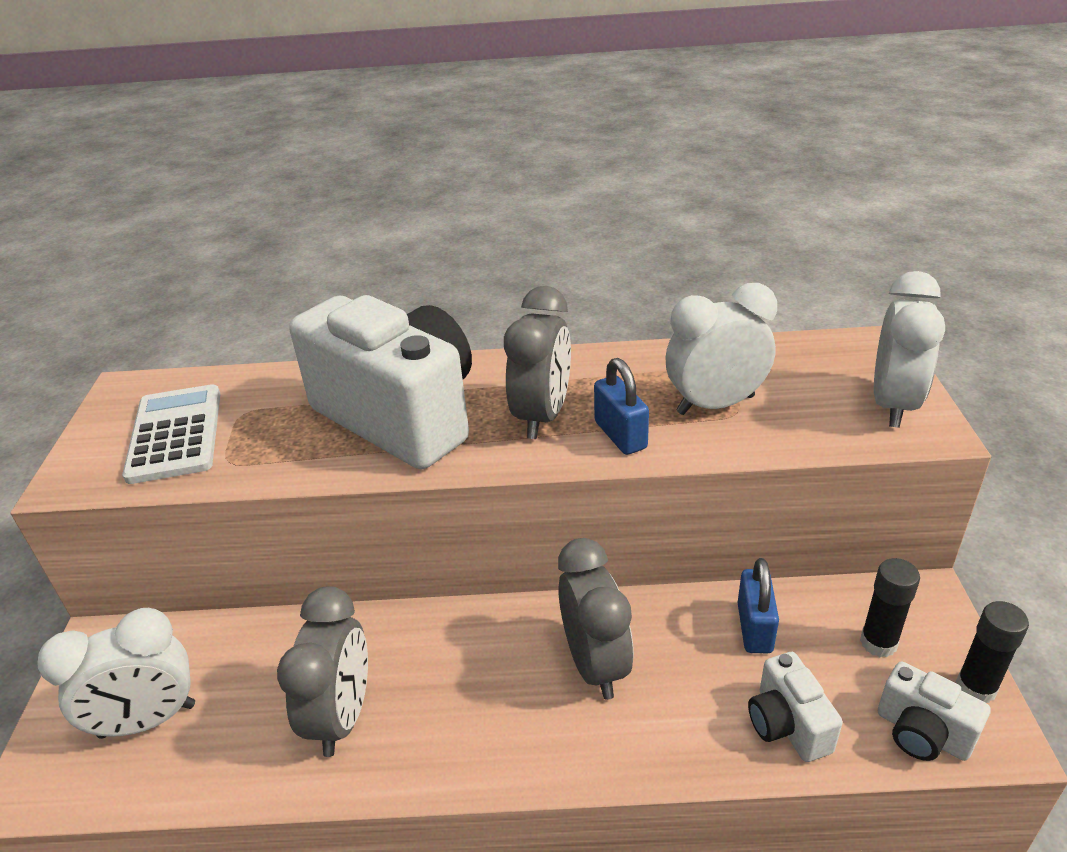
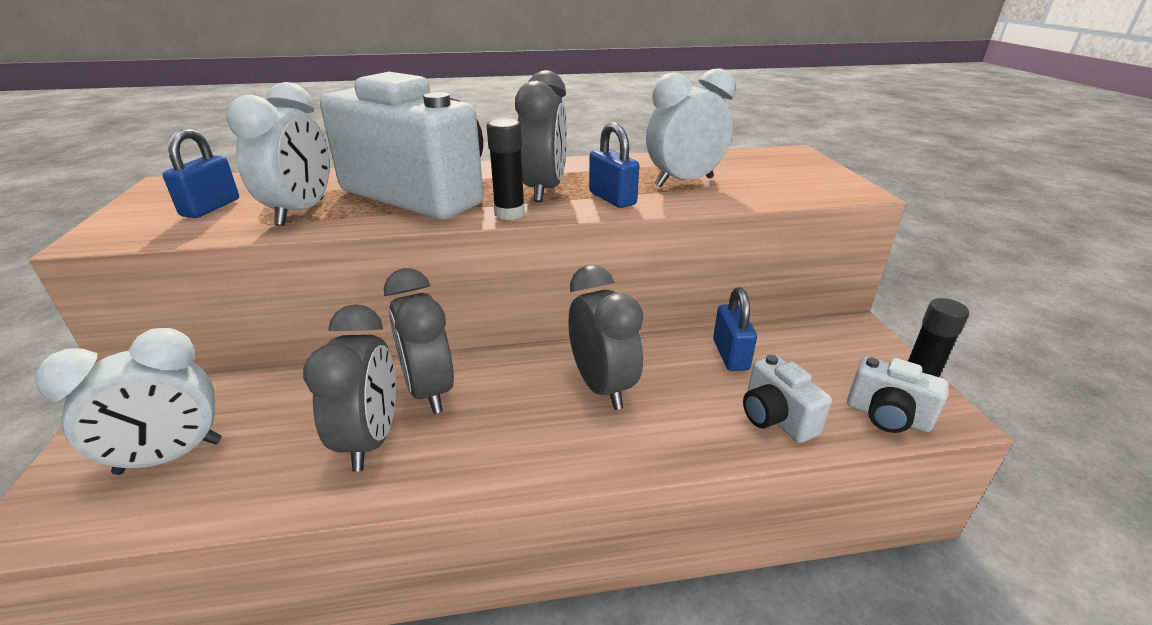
camera: 10 degrees left, 5 degrees down
white calculator [122,384,220,484] -> blue padlock [162,129,239,218]
black glue stick [860,558,920,657] -> black glue stick moved to [487,118,525,220]
white clock [874,271,945,428] -> white clock moved to [227,82,330,226]
none -> grey clock [384,268,454,414]

